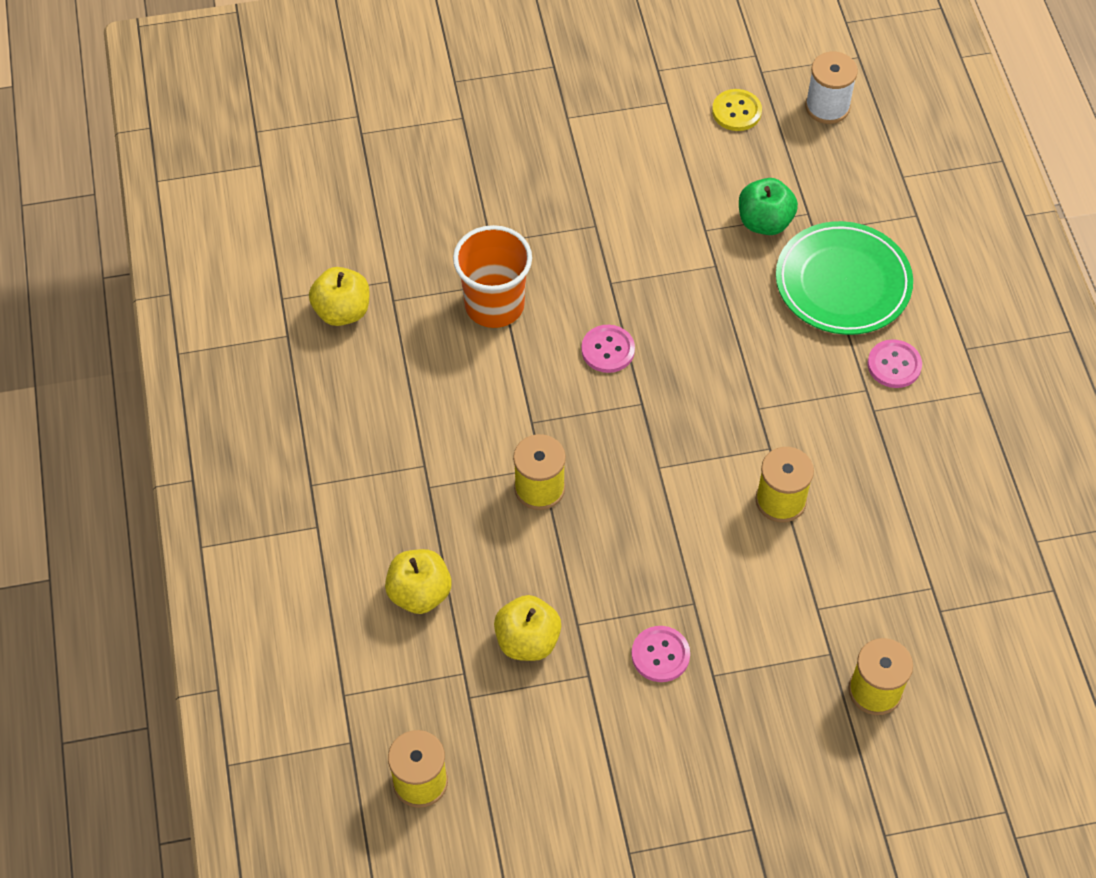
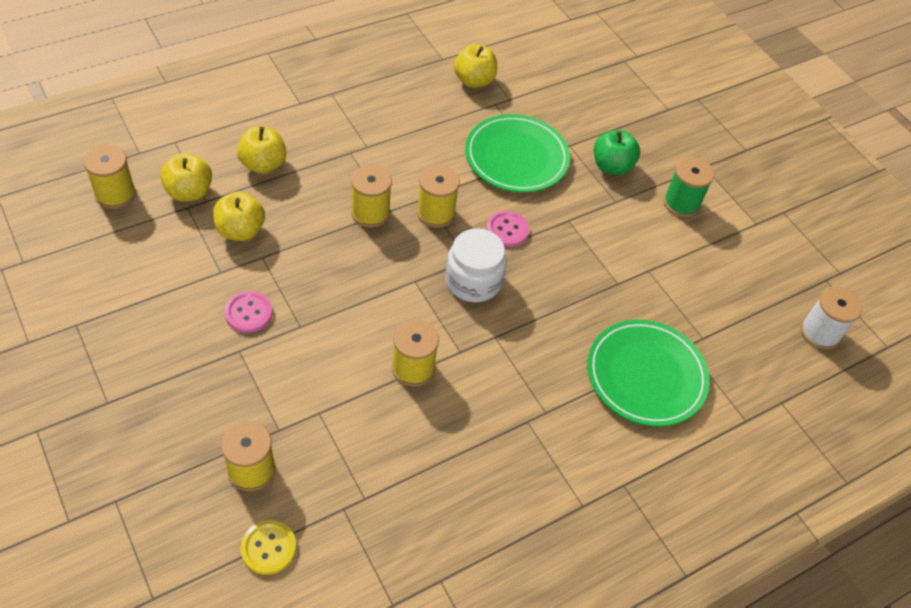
camera: 65 degrees right, 5 degrees down
orange cup [453,225,532,328] -> green plate [465,114,570,192]
yellow button [712,89,762,131] -> yellow button moved to [240,520,296,575]
green apple [739,178,798,235] -> green apple moved to [594,130,640,175]
pink button [868,339,922,388] -> none
none -> yellow apple [160,153,212,202]
none -> yellow spool [417,165,460,228]
none -> white jar [445,228,507,302]
none -> green spool [664,157,714,217]

